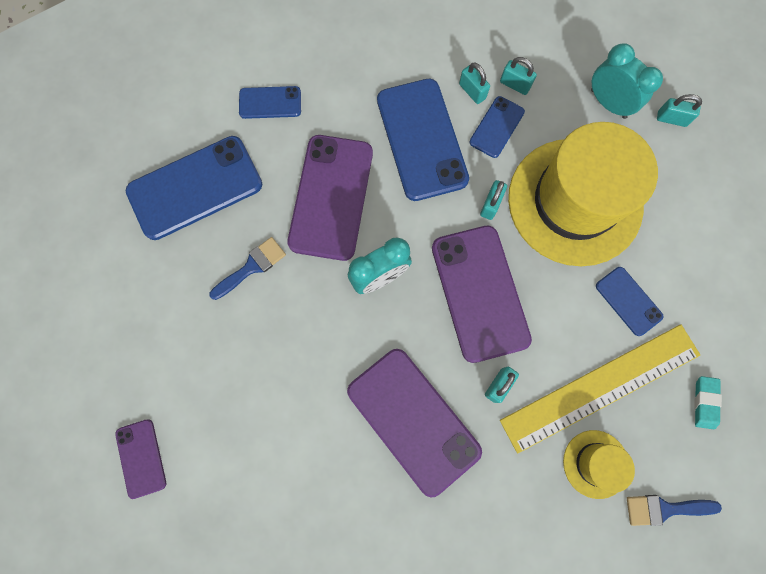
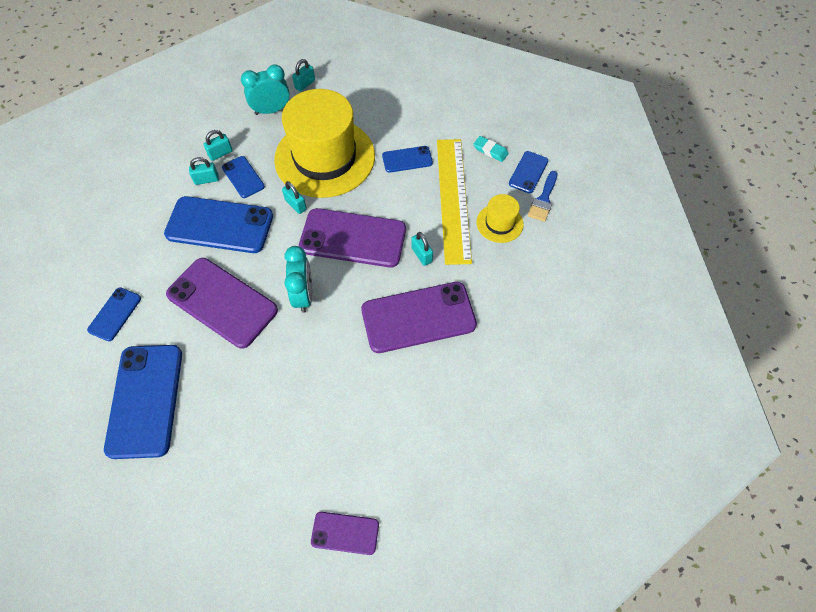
camera: 65 degrees left, 15 degrees down
blue brush [209,237,286,300] -> none
none -> blue phone [509,151,548,193]

